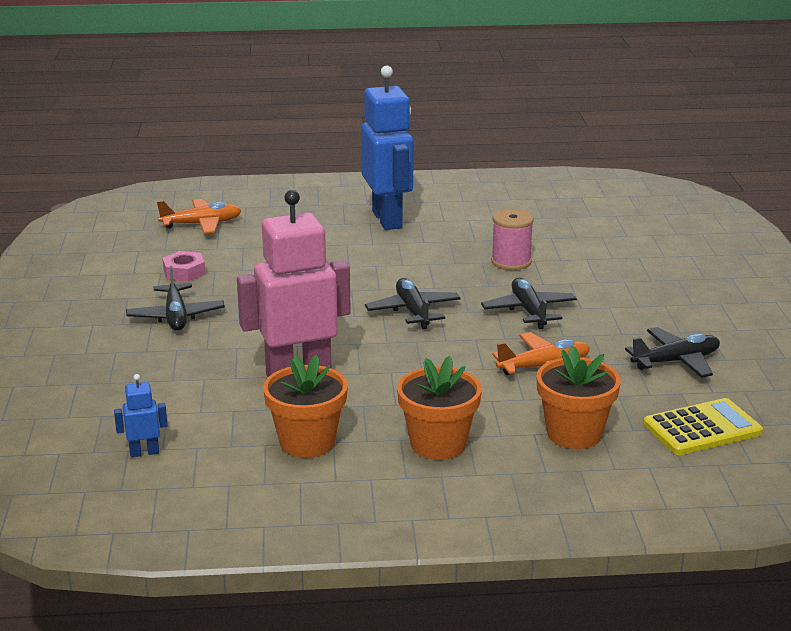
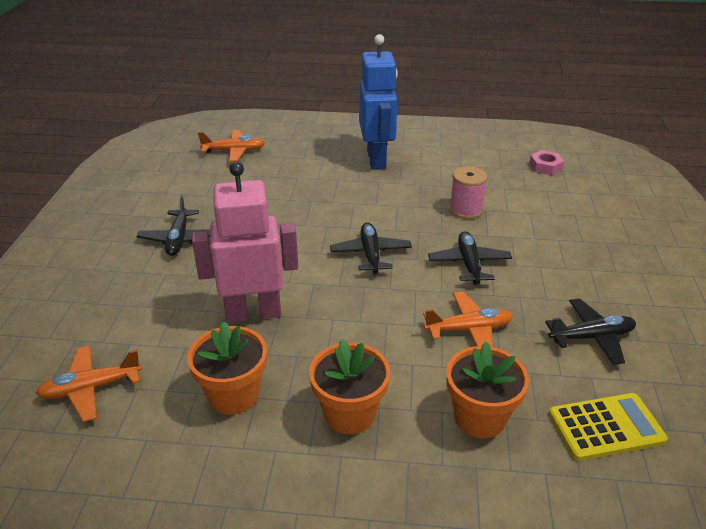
camera: 10 degrees right, 10 degrees up
blue robot [114,374,168,457] -> orange plane [36,346,142,422]
pink nut [162,251,206,282] -> pink nut moved to [529,150,564,175]

